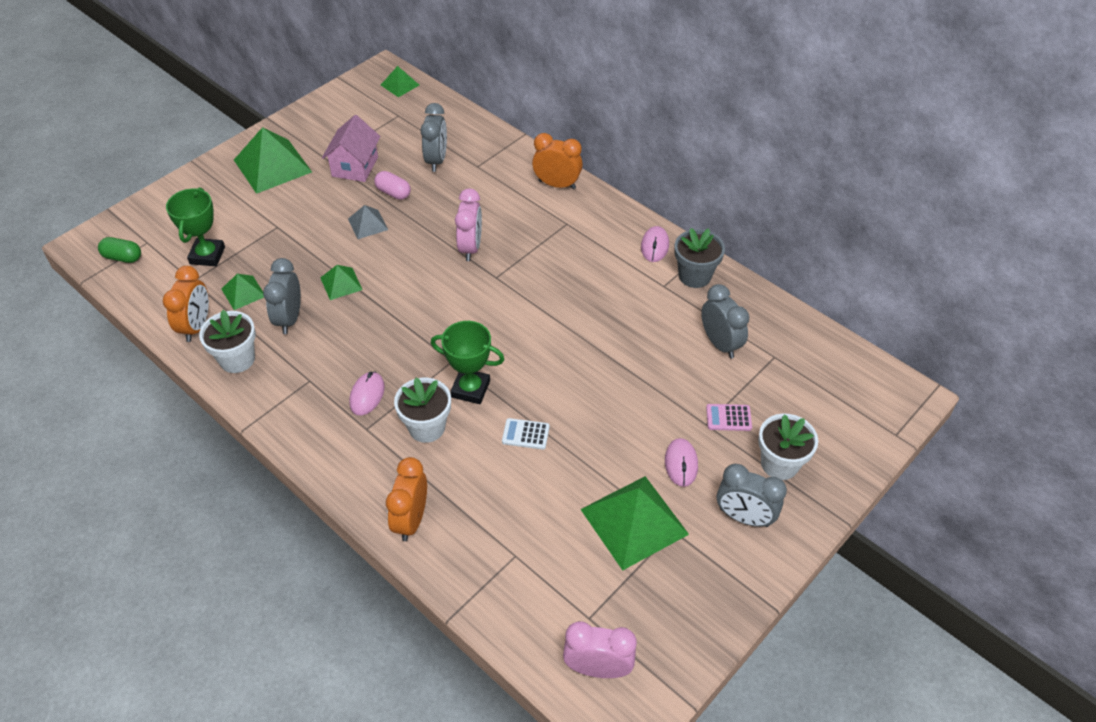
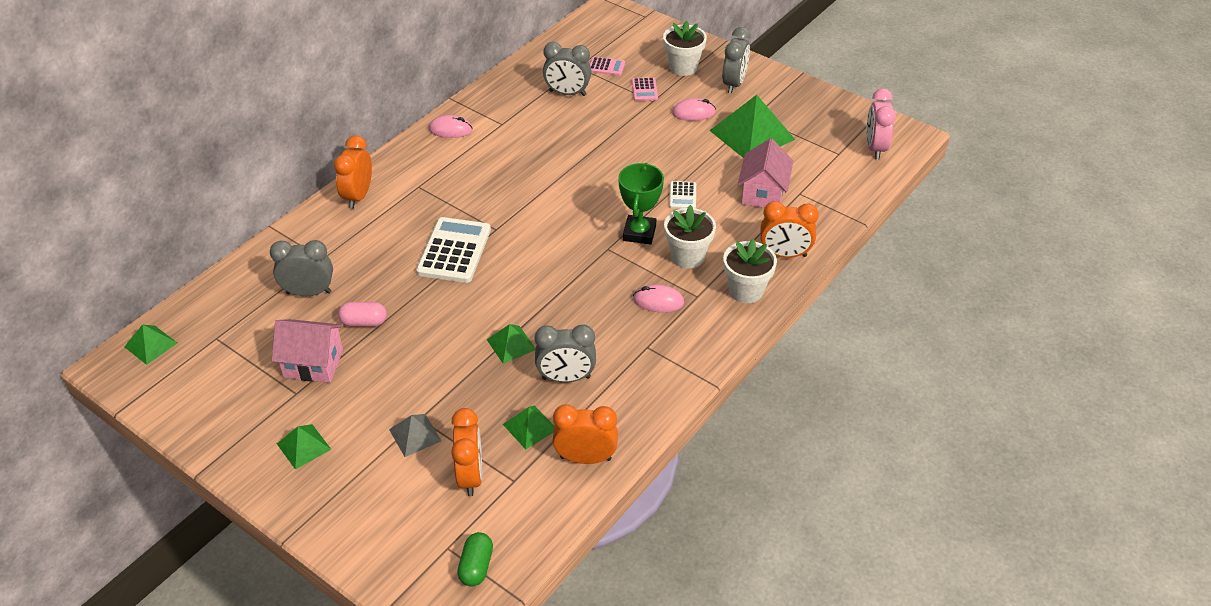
camera: 95 degrees left, 5 degrees down
green trophy [166,187,225,266] -> orange clock [451,408,482,496]
white flower pot [199,310,256,373] -> white flower pot moved to [723,239,777,303]
green pyramid [234,127,312,194] -> green pyramid [277,424,331,470], size x0.51
grey pyramid [348,205,388,239] -> grey pyramid moved to [389,414,441,457]
pink capsule [374,171,411,200] -> pink capsule turned 60 degrees clockwise [338,302,387,326]
pink clock [455,188,482,261] -> white calculator [416,217,491,283]
grey flower pot [674,228,725,288] -> none
grey clock [701,284,749,358] -> grey clock turned 135 degrees counterclockwise [543,42,592,96]
none -> pink calculator [590,57,625,76]
none -> pink house [738,138,793,208]

